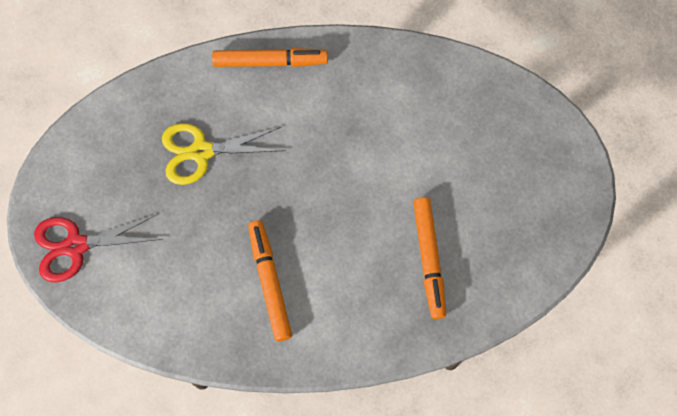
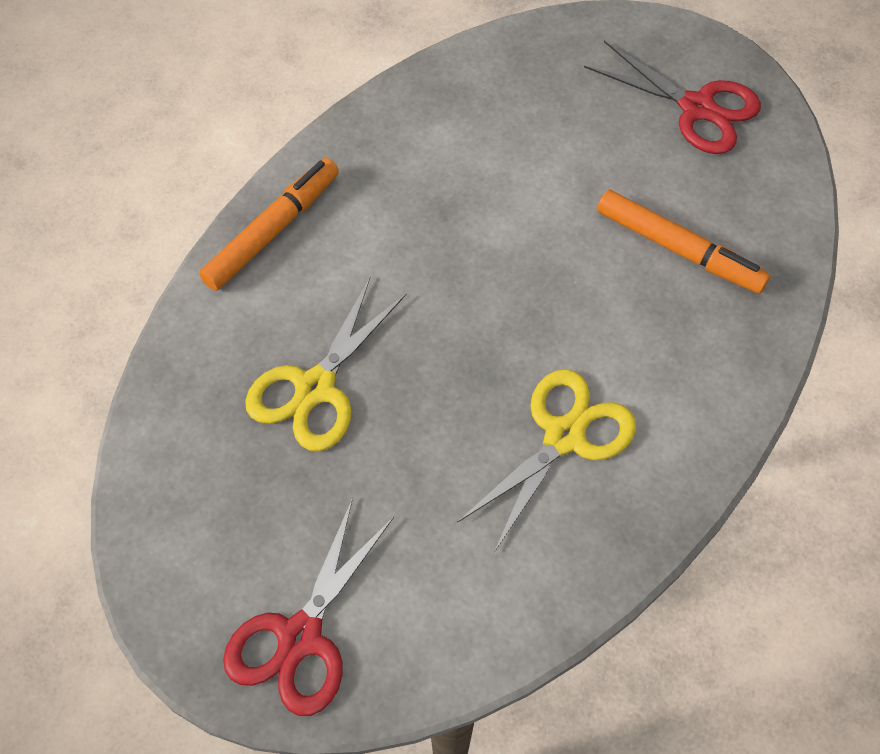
camera: 50 degrees left, 10 degrees down
orange marker [248,220,292,341] -> yellow scissors [457,369,636,552]
none -> red scissors [584,41,761,154]

